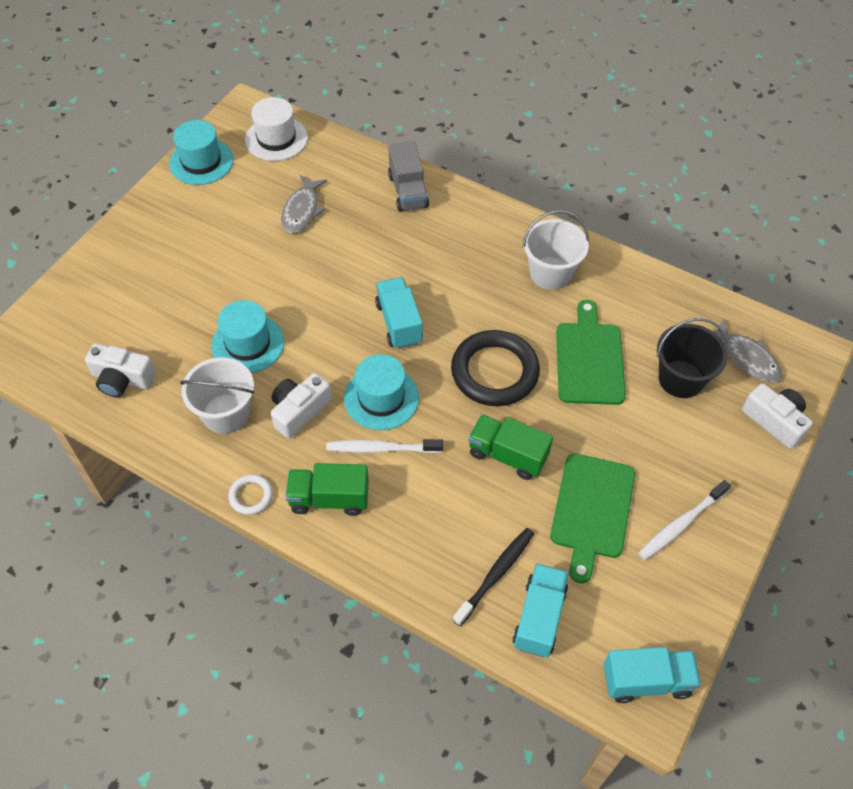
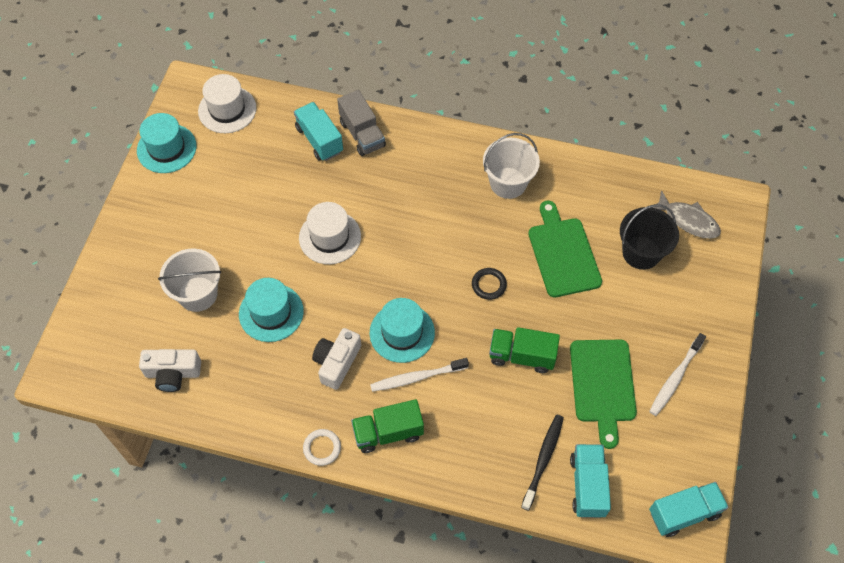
camera: 15 degrees left, 5 degrees up
white bucket [180,357,254,434] -> white bucket moved to [158,249,221,312]
grey fish [281,175,327,233] -> none
turquoise truck [375,277,423,349] -> turquoise truck moved to [294,102,343,161]
black ring [451,330,540,406] -> black ring [472,268,507,300], size x0.46
white camera [742,383,813,449] -> none
none -> white hat [299,202,361,264]

